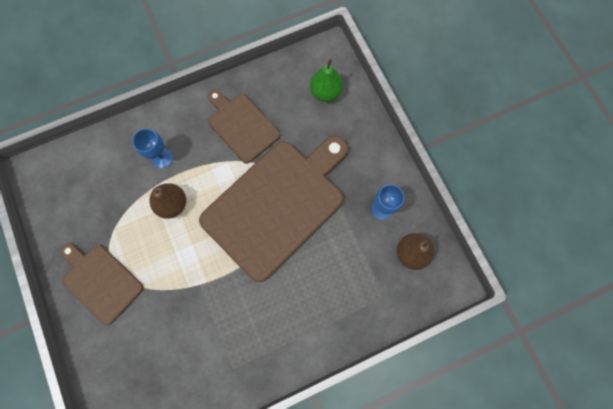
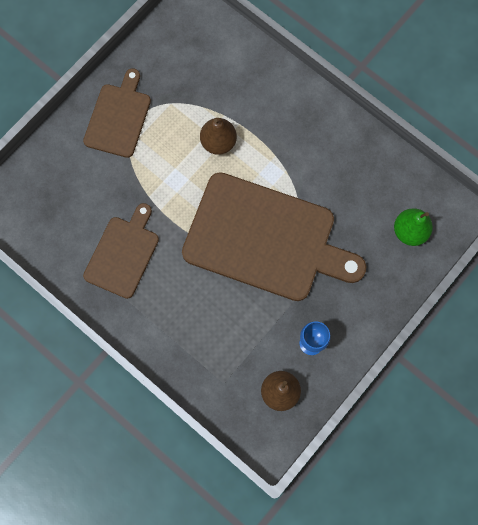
camera: 65 degrees right, 0 degrees up
blue goblet [133,128,173,168] -> none
brown cutting board [208,90,280,164] -> brown cutting board moved to [83,203,159,299]

